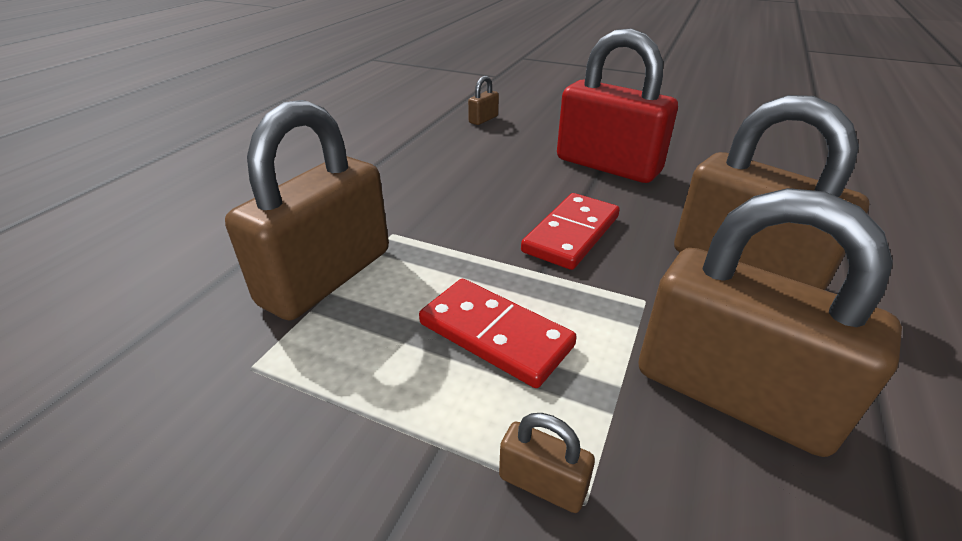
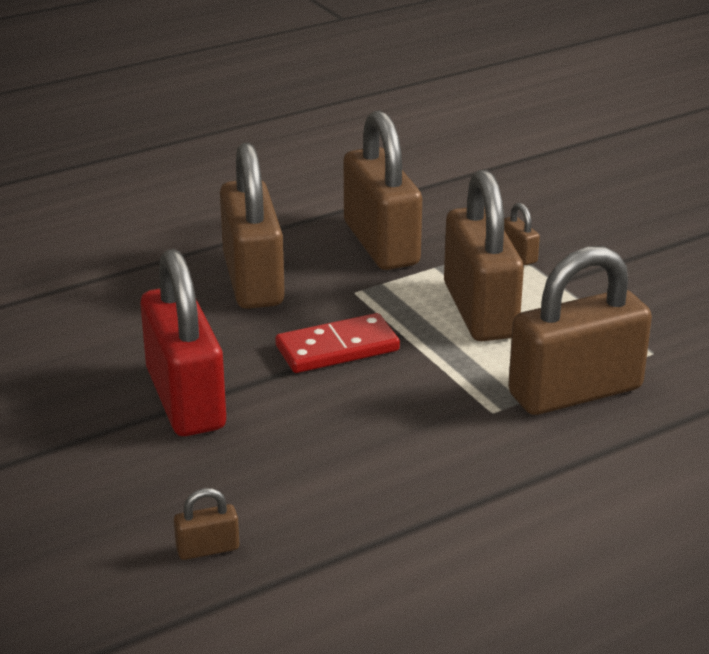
camera: 145 degrees left, 5 degrees down
red domino [419,279,577,388] -> brown padlock [444,170,524,341]

